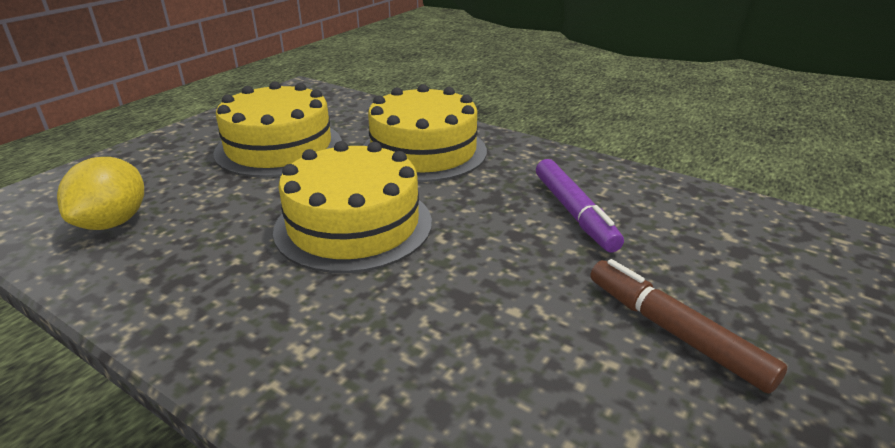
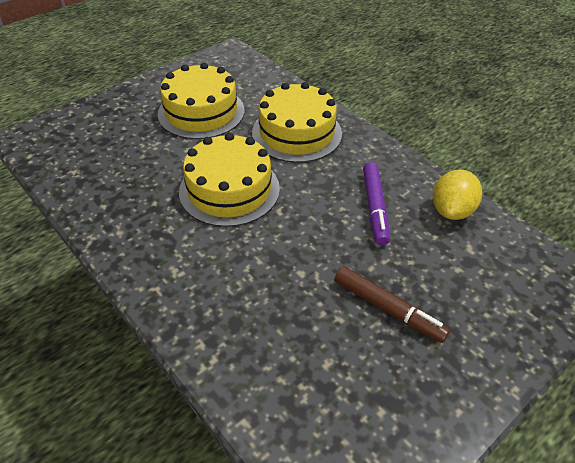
camera: 15 degrees right, 15 degrees up
yellow lemon [57,157,144,230] -> yellow lemon moved to [433,170,482,220]
brown marker [590,259,787,394] -> brown marker turned 150 degrees clockwise [335,266,450,343]

